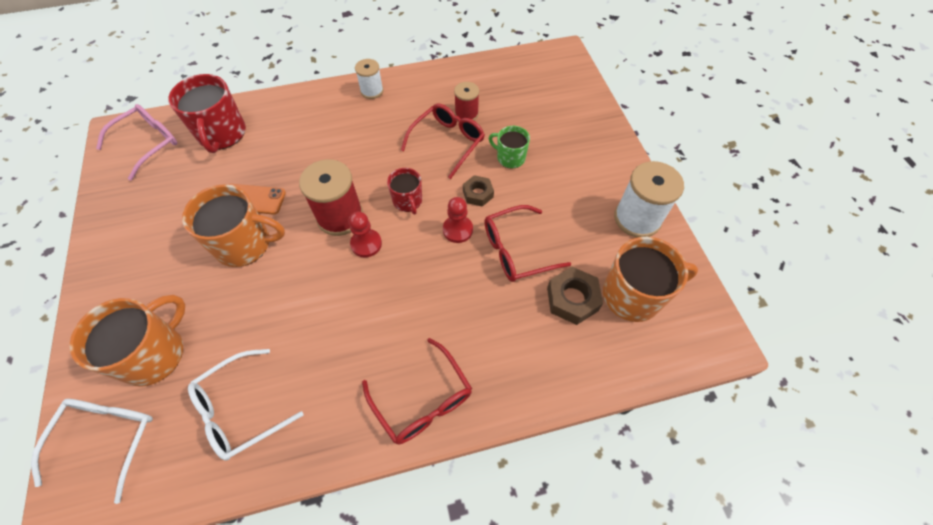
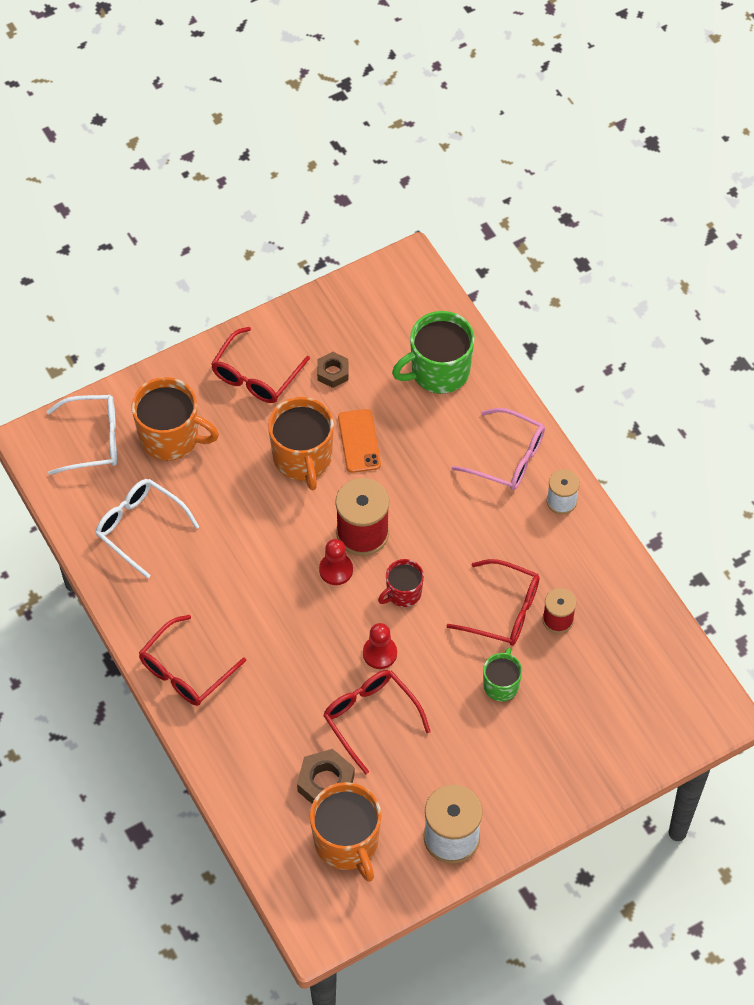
camera: 75 degrees right, 0 degrees up
pink glasses [96,104,177,181] -> pink glasses moved to [451,408,545,490]
red mug [168,74,246,153] -> green mug [392,311,475,394]
brown nut [463,175,494,207] -> brown nut moved to [317,352,348,388]
none -> red glasses [211,327,310,403]

